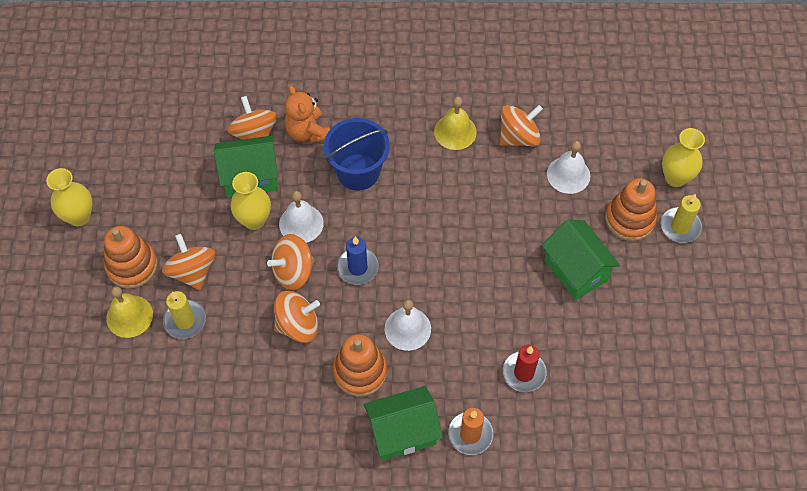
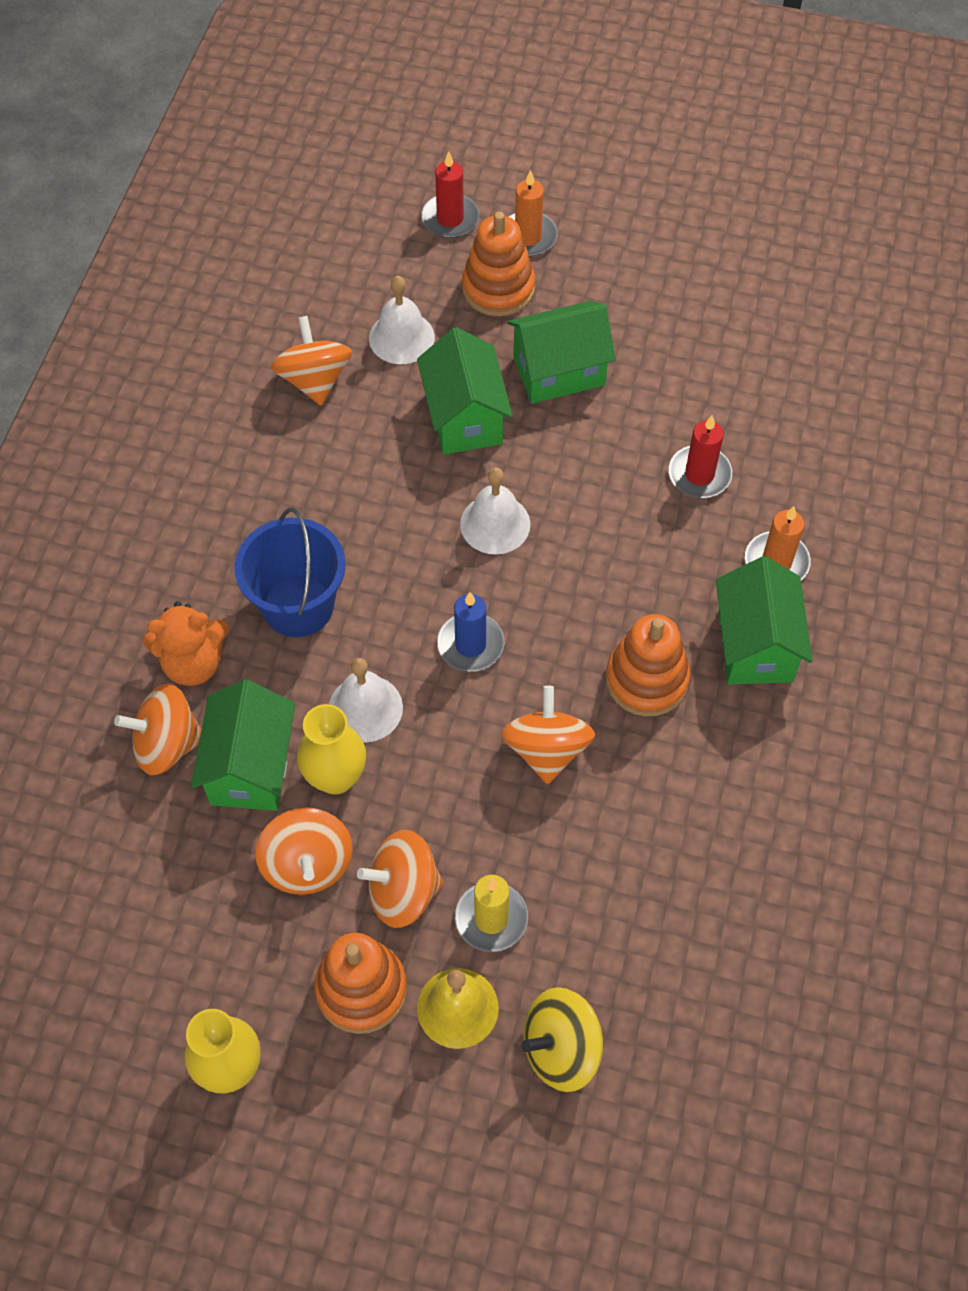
camera: 75 degrees left, 0 degrees up
orange spinning top [267,234,315,290] -> orange spinning top moved to [255,807,353,895]
white bell [385,299,431,351] -> white bell moved to [460,468,530,554]
yellow bell [434,97,477,150] -> none
yellow candle [661,194,702,243] -> orange candle [508,170,558,257]
yellow vase [662,128,705,187] -> red candle [421,151,479,238]
none -> green house [417,327,513,454]
none -> yellow spinning top [521,987,603,1092]

